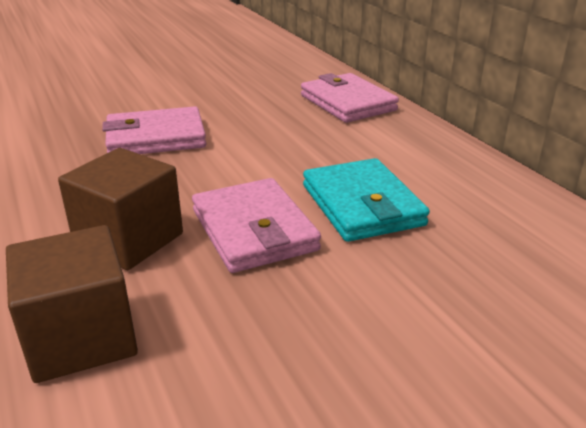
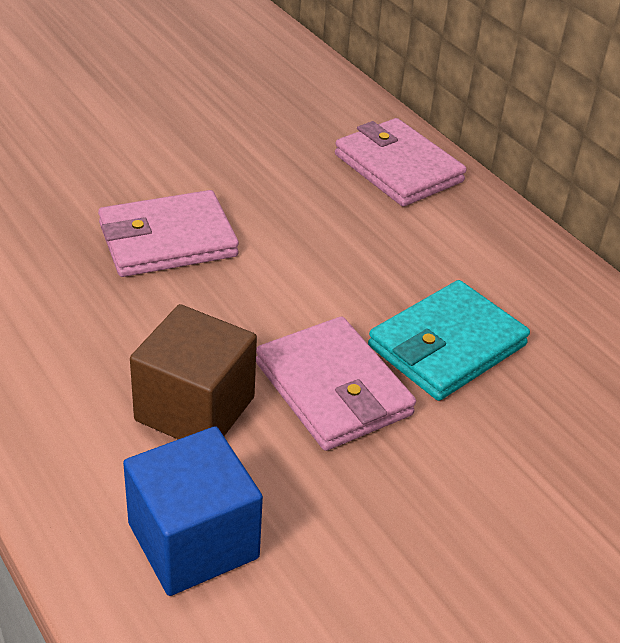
camera: 10 degrees left, 10 degrees up
brown cube [6,225,138,383] -> blue cube [123,426,263,596]
turquoise wallet [303,158,430,242] -> turquoise wallet turned 75 degrees clockwise [368,280,530,401]

